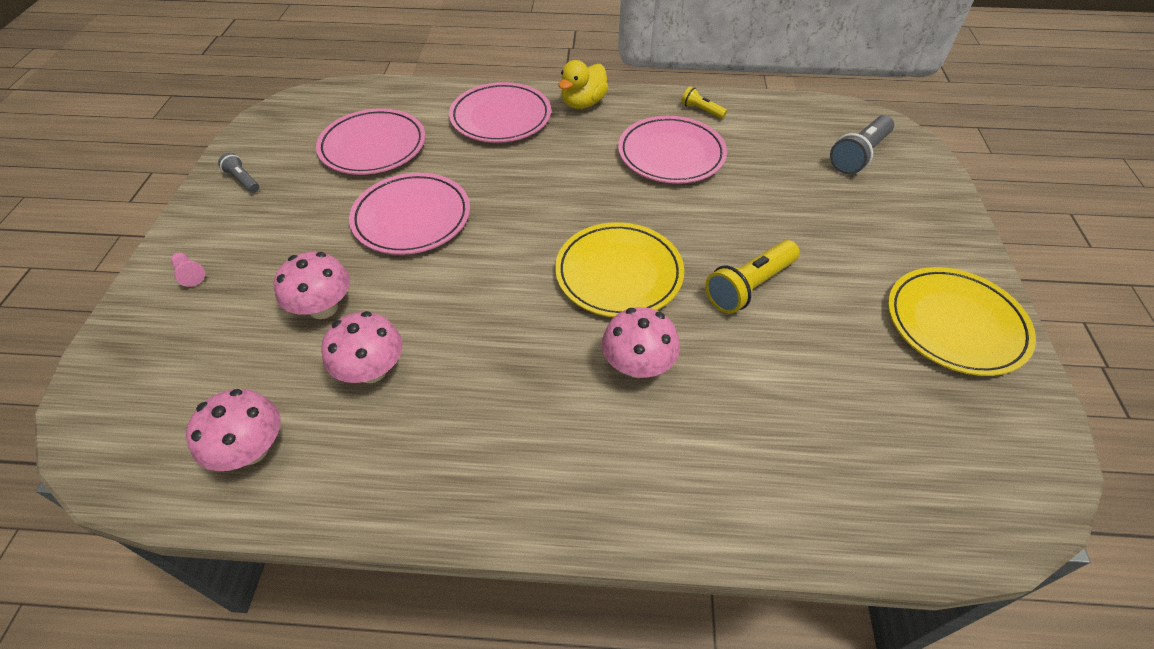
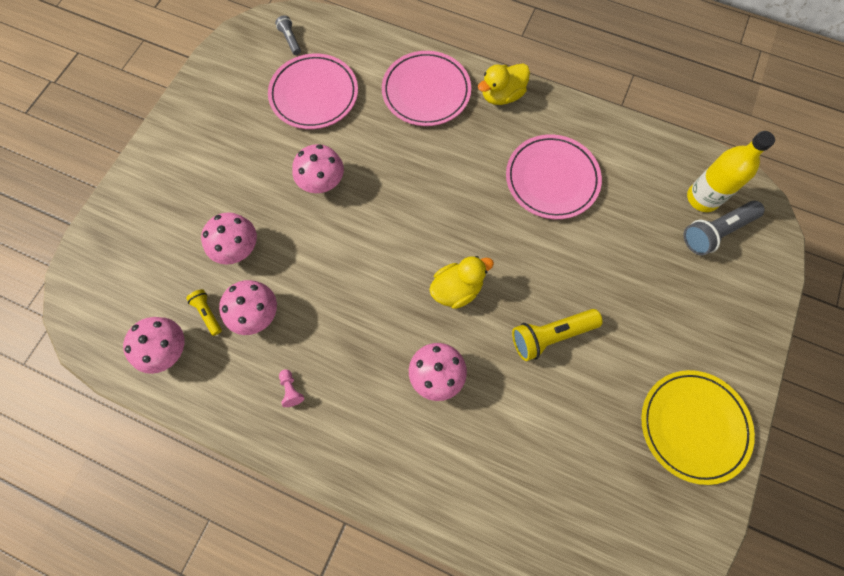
camera: 20 degrees right, 20 degrees up
pink pawn [171,253,205,287] -> pink pawn moved to [279,369,304,407]
grey flashlight [218,153,259,193] -> grey flashlight moved to [275,15,301,55]
pink plate [349,173,470,255] -> pink mushroom [292,144,344,193]
yellow plate [555,222,684,317] -> yellow duck [429,256,494,309]
yellow flashlight [681,86,727,119] -> yellow flashlight moved to [186,289,222,336]
none -> yellow bottle [687,131,775,212]

